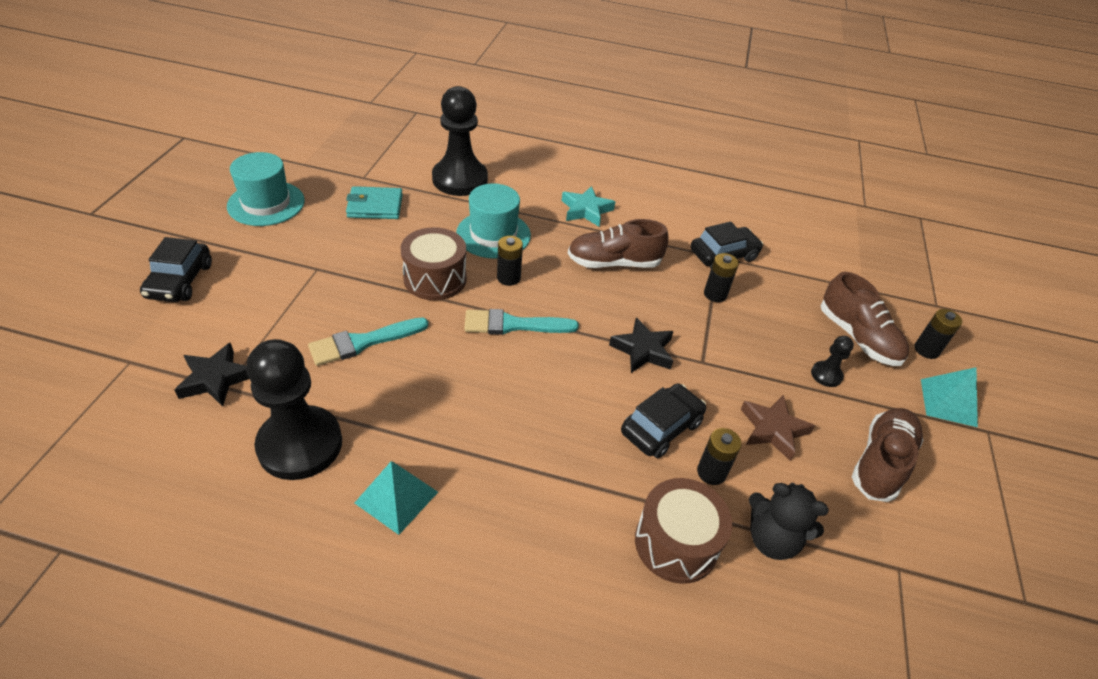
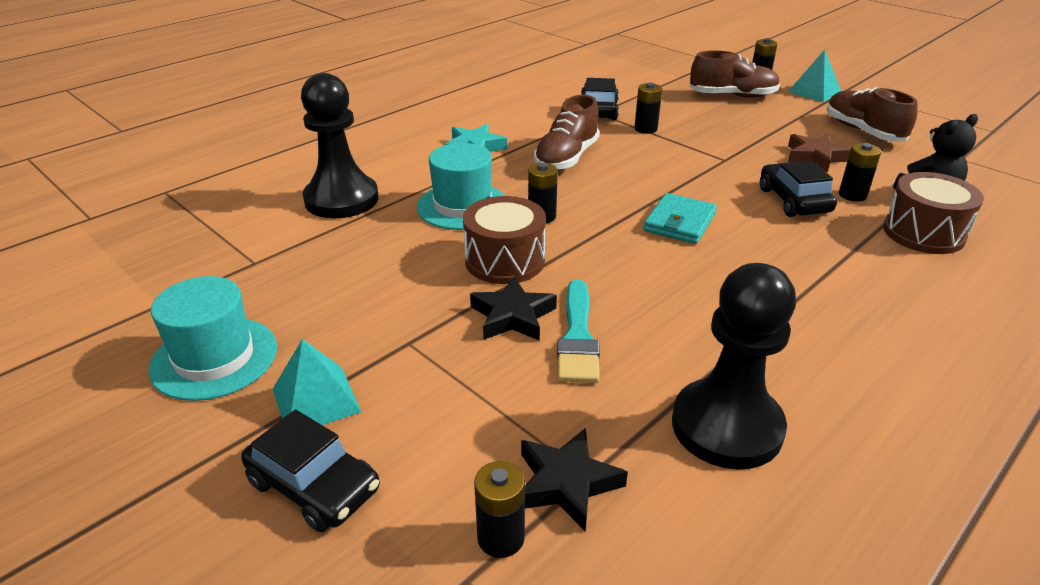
camera: 55 degrees left, 10 degrees down
turquoise wallet [346,186,403,219] -> turquoise wallet moved to [644,193,717,244]
turquoise pyramid [355,461,438,535] -> turquoise pyramid moved to [273,339,361,425]
turquoise brush [464,309,579,335] -> none
black star [609,317,674,373] -> black star moved to [470,276,557,341]
black pawn [811,336,854,387] -> none
none -> black battery [474,461,525,558]

